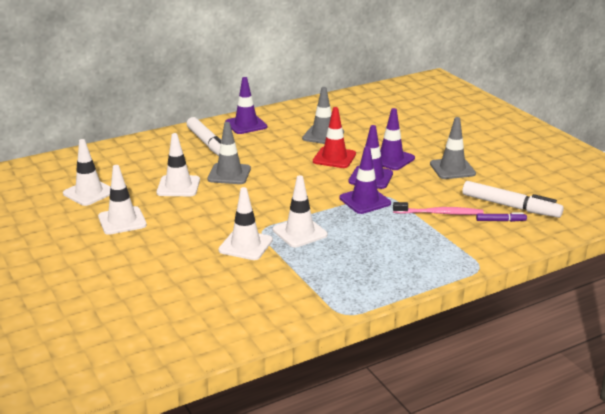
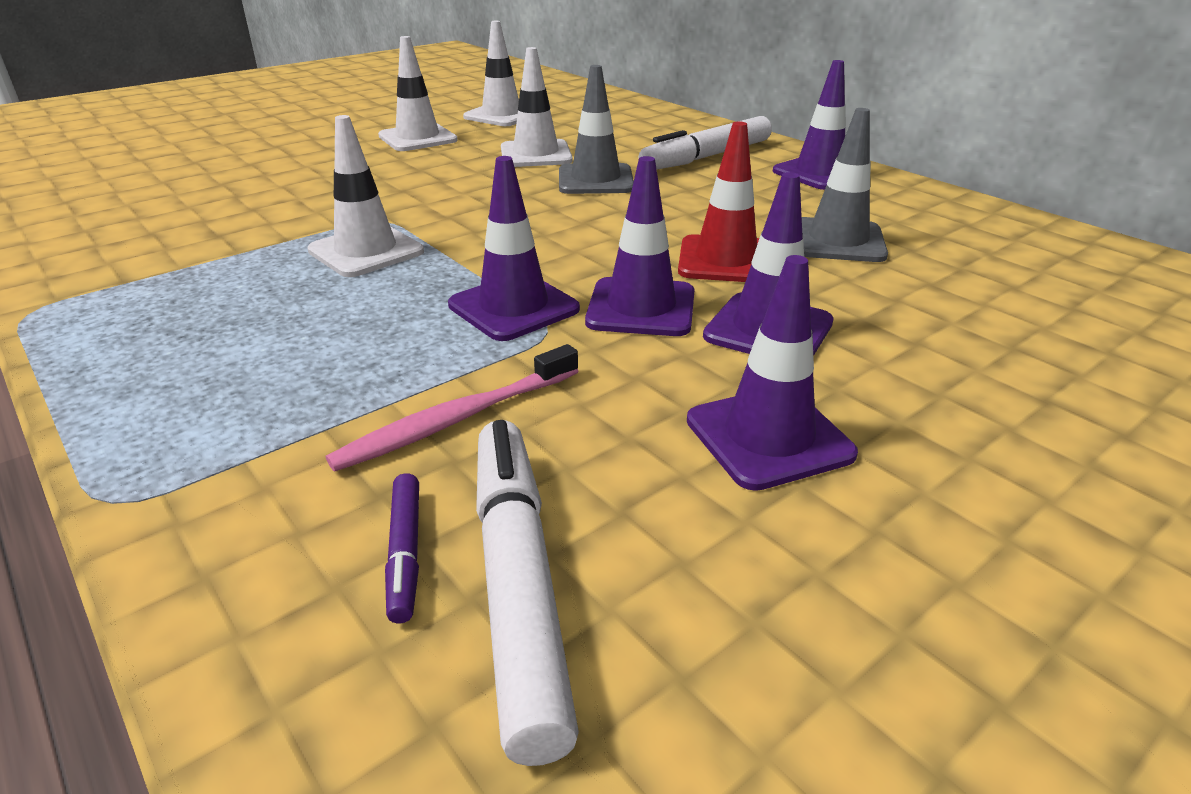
camera: 80 degrees right, 5 degrees up
white traffic cone [218,187,273,260] -> none
pink toothbrush [393,202,484,215] -> pink toothbrush turned 60 degrees clockwise [326,344,578,472]
grey traffic cone [430,117,476,179] -> purple traffic cone [687,255,858,491]
white marker [462,181,564,218] -> white marker turned 150 degrees clockwise [476,420,579,766]

